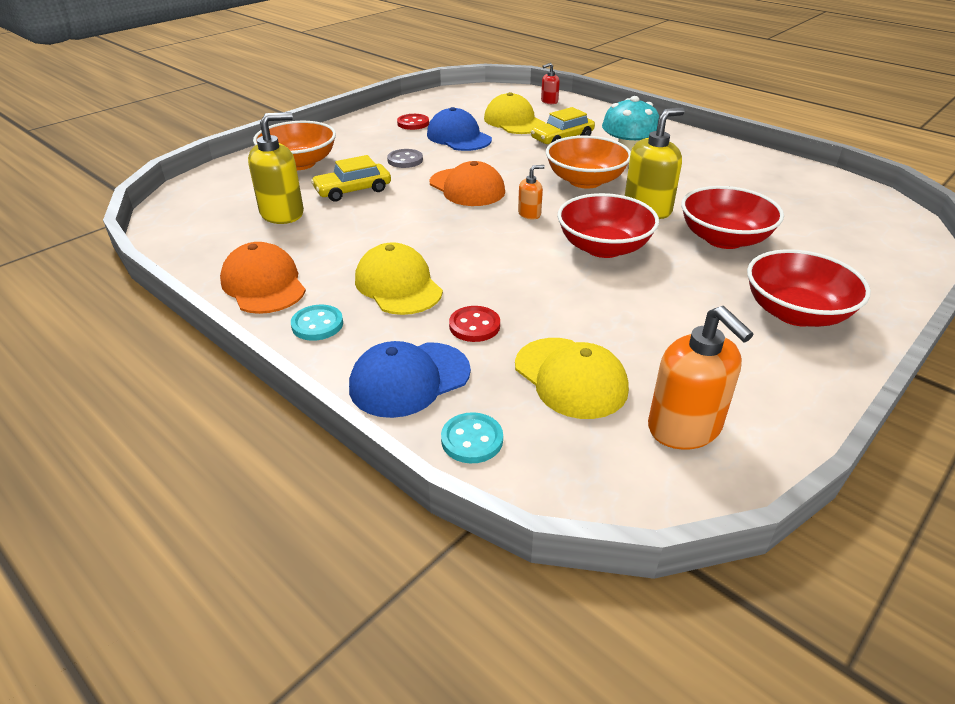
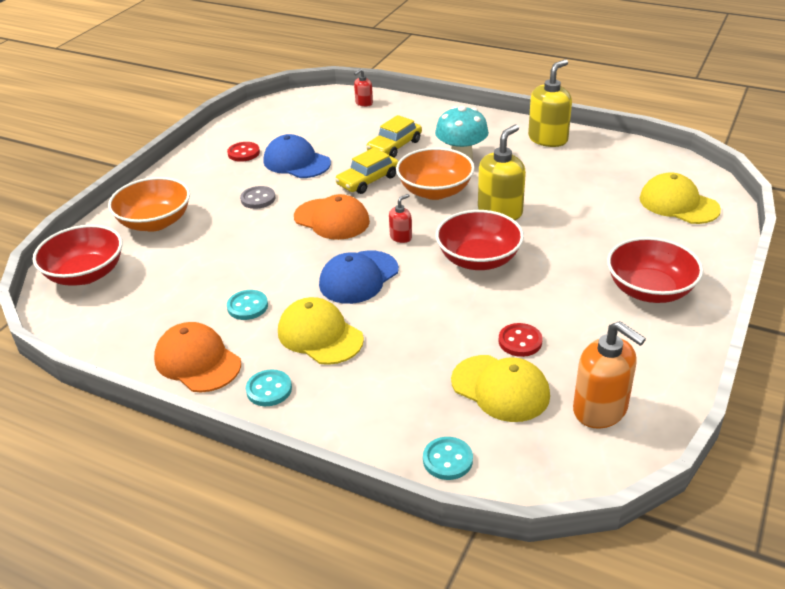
camera: 15 degrees left, 0 degrees up
yellow soap dispenser [248,112,304,224] -> yellow soap dispenser moved to [528,59,572,147]
yellow car [311,155,391,202] -> yellow car moved to [335,148,399,194]
blue cap [349,341,471,418] -> blue cap moved to [319,251,399,304]
red button [449,306,500,342] -> red button moved to [499,323,543,357]
yellow cap [484,92,545,134] -> yellow cap moved to [640,172,721,224]
orange soap dispenser [518,165,545,219] -> red soap dispenser [389,194,412,243]
red bowl [681,186,784,249] -> red bowl moved to [32,225,122,286]
none -> turquoise button [227,290,268,320]

